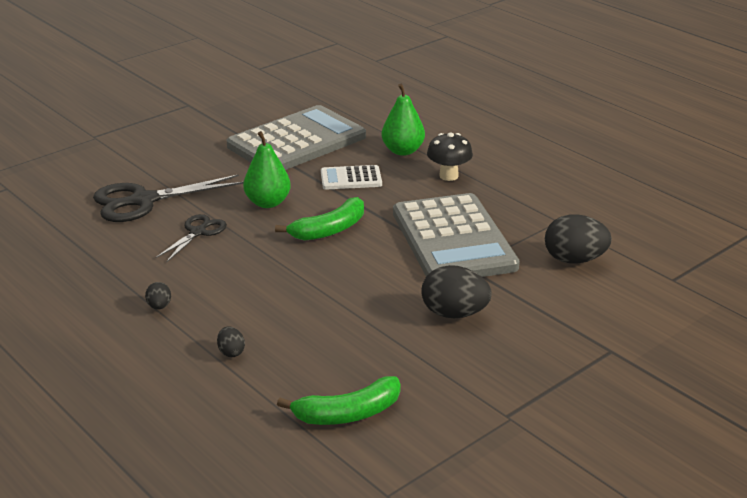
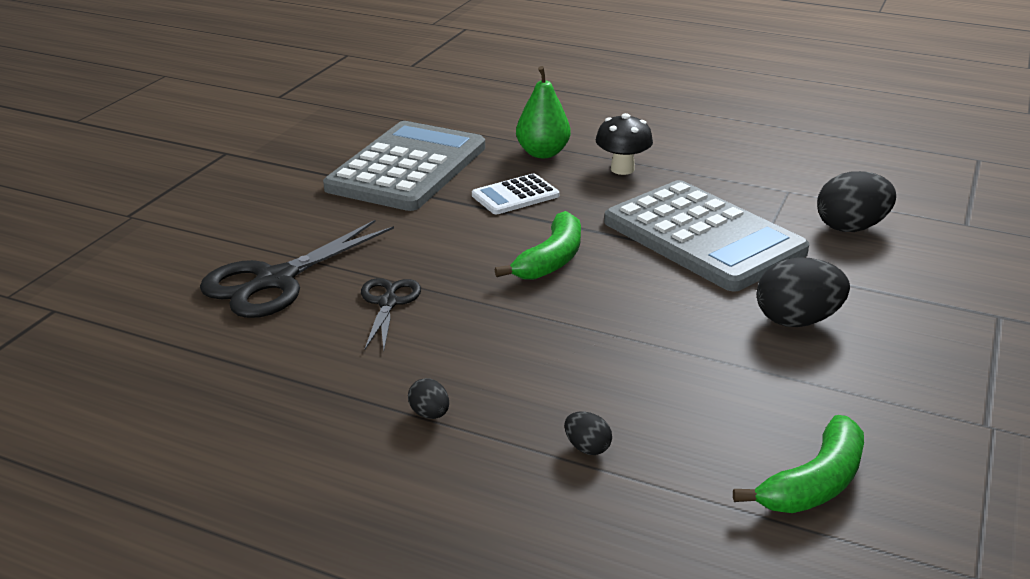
camera: 25 degrees left, 0 degrees up
green pear [243,131,291,208] -> none

